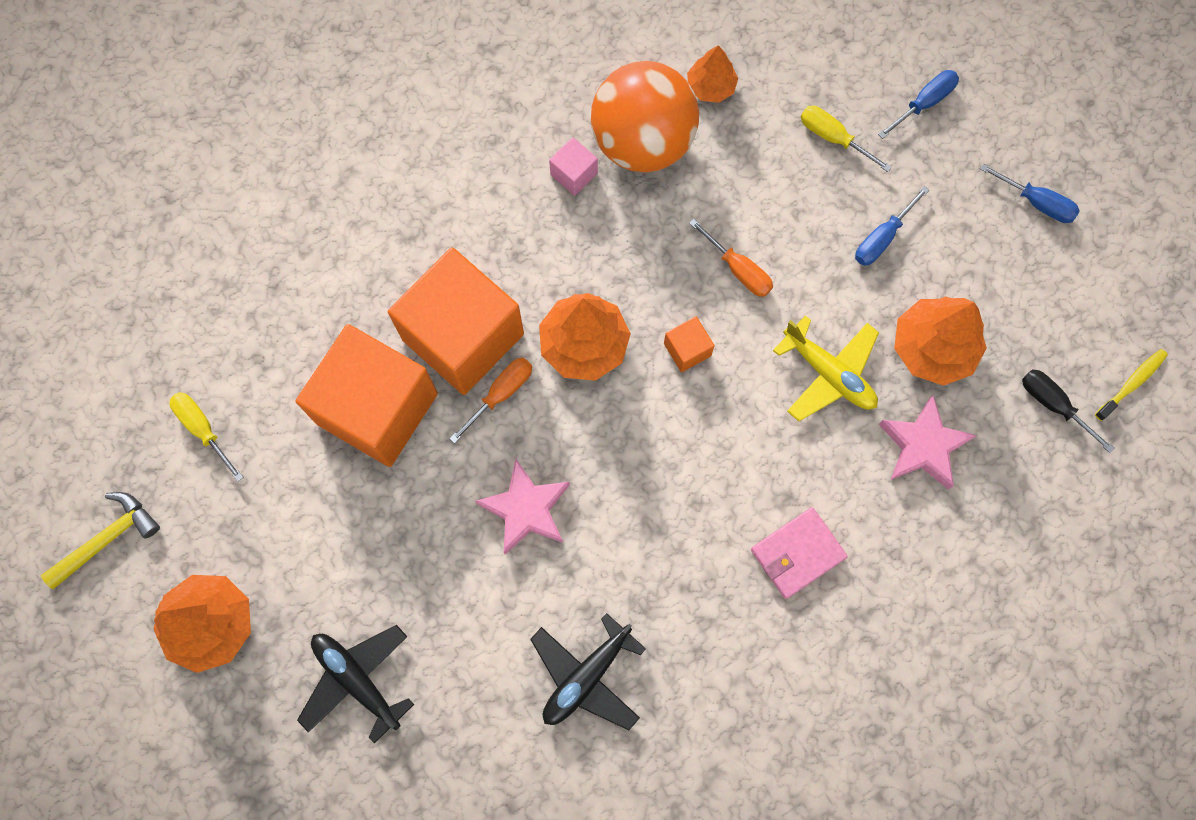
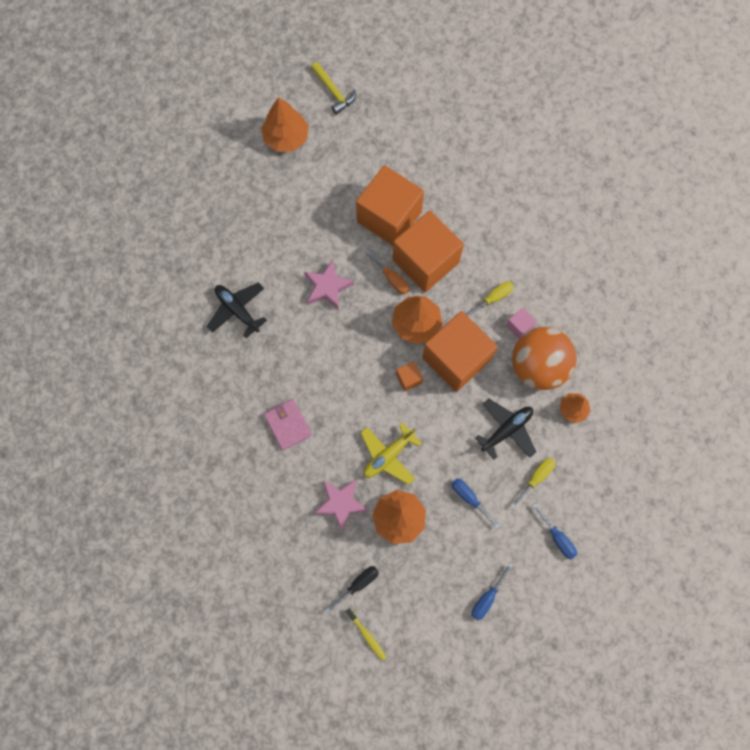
camera: 95 degrees right, 0 degrees up
yellow screwdriver [169,392,243,482] -> yellow screwdriver moved to [466,281,514,316]
black plane [297,625,414,744] -> black plane moved to [475,399,536,459]
orange screwdriver [689,219,773,297] -> none
none -> orange cube [422,311,498,392]

